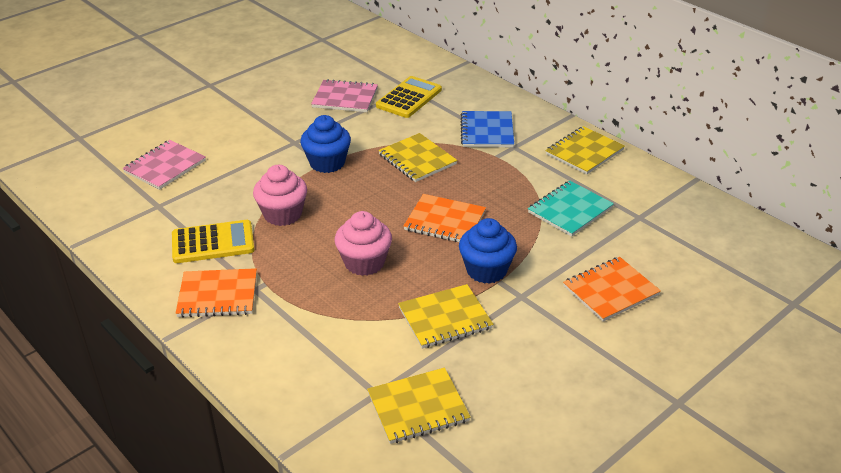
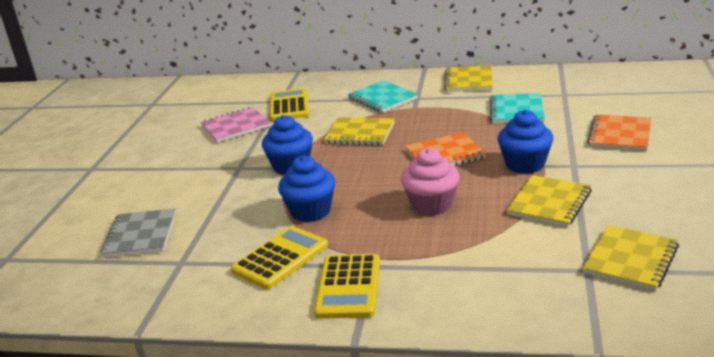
camera: 35 degrees left, 10 degrees down
pink notebook [122,140,206,190] -> grey notebook [101,208,176,258]
orange notebook [175,268,257,318] -> yellow calculator [314,254,380,319]
pink cupcake [253,165,307,226] -> blue cupcake [278,156,335,222]
blue notebook [461,111,514,147] -> turquoise notebook [348,80,418,113]

